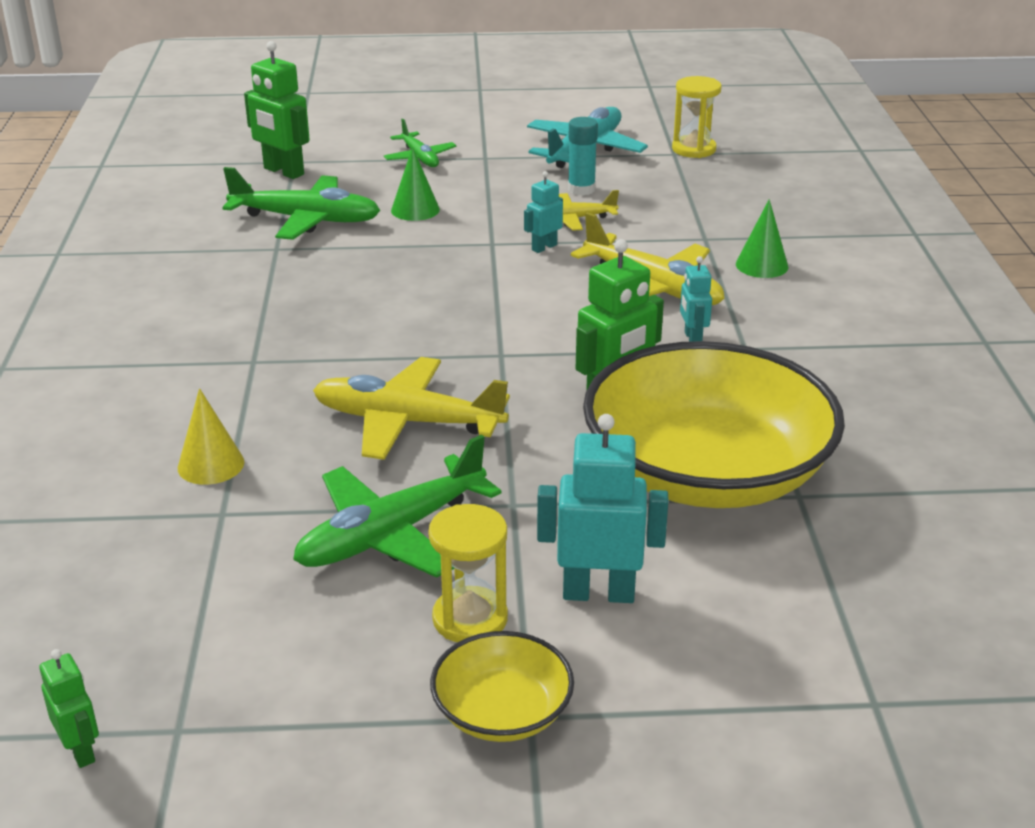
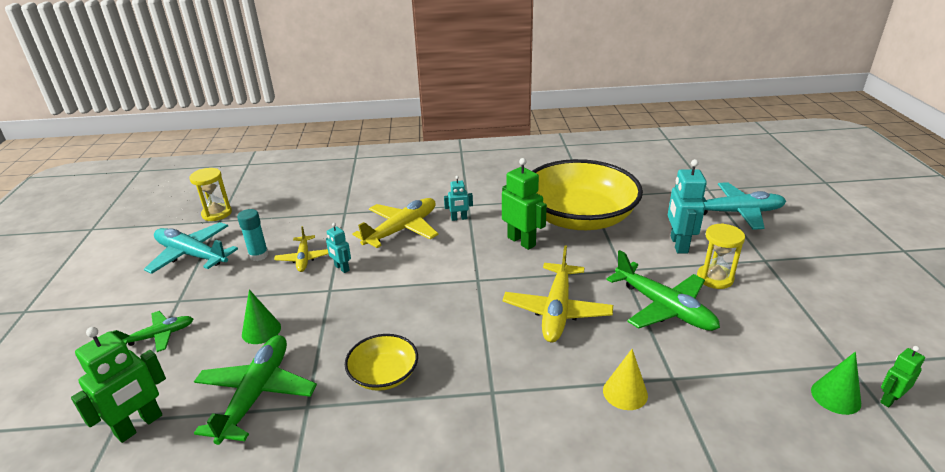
camera: 90 degrees left, 0 degrees up
yellow bowl [430,631,574,742] -> yellow bowl moved to [345,334,418,391]
green cone [736,199,788,278] -> green cone moved to [811,352,861,415]
none -> turquoise plane [702,182,786,230]

